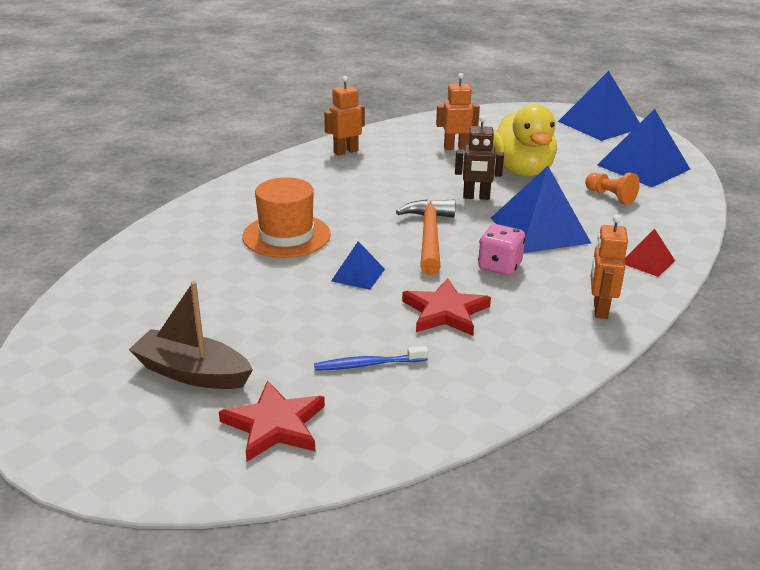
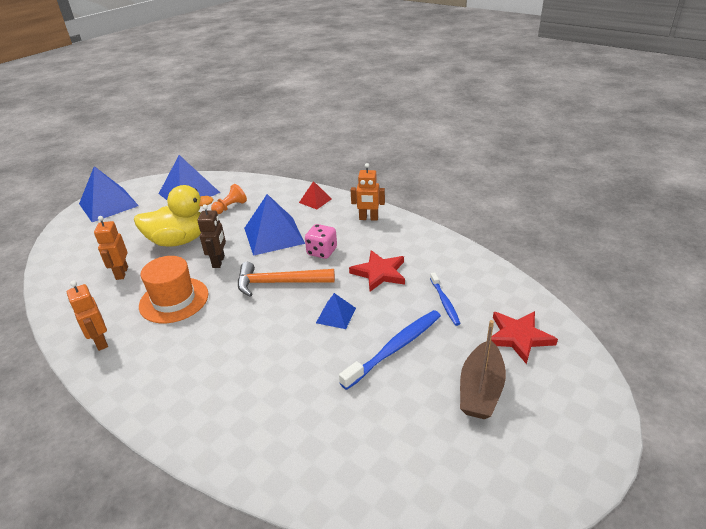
camera: 90 degrees left, 5 degrees up
orange hat [242,177,331,258] -> orange hat moved to [139,256,208,323]
none -> blue toothbrush [339,310,441,390]

